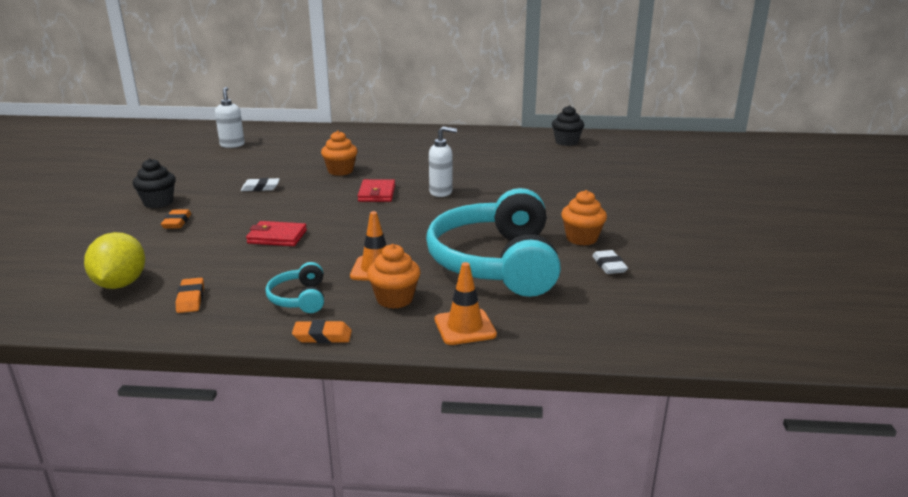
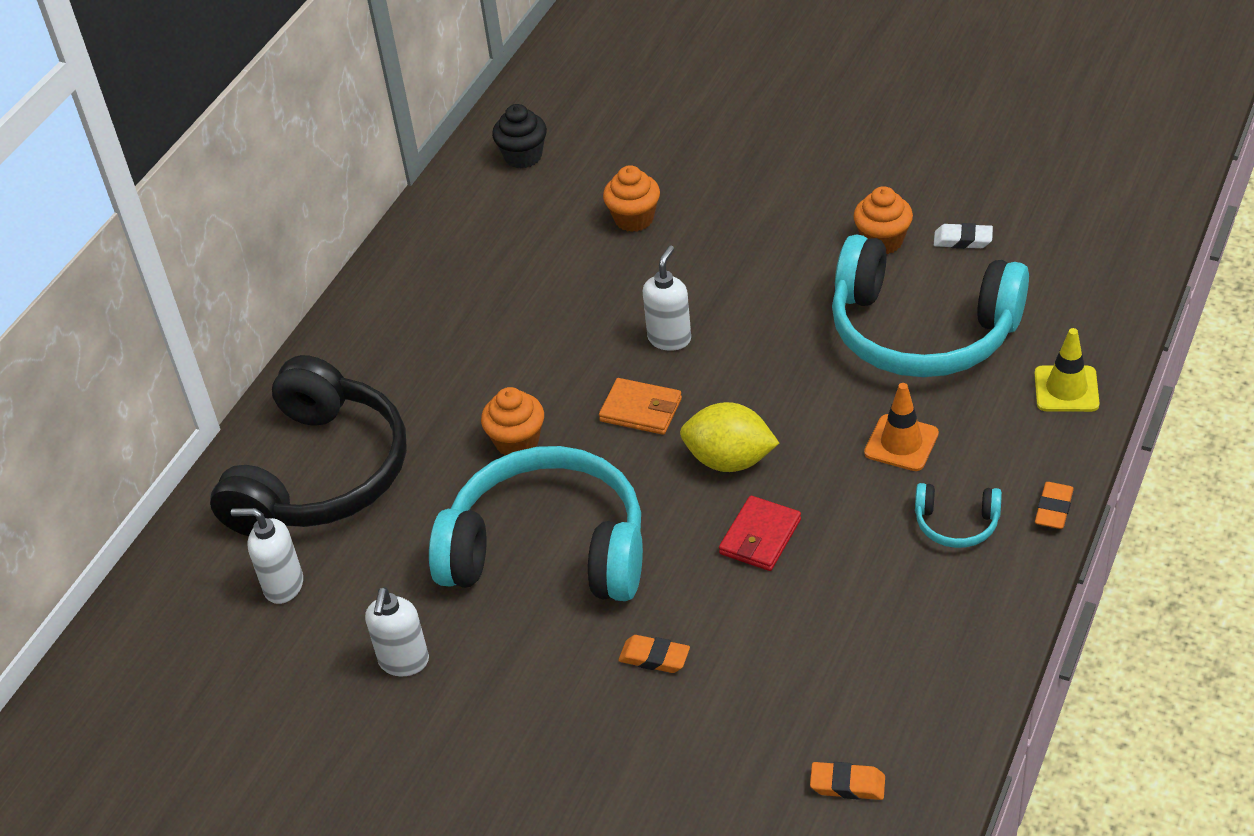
camera: 65 degrees left, 20 degrees up
yellow lemon [84,232,145,289] -> yellow lemon moved to [680,402,779,472]
black cupcake [133,158,176,208] -> none
orange eraser [176,278,204,313] -> orange eraser moved to [810,762,885,800]
white eraser [241,178,280,191] -> turquoise headphones [429,446,643,601]
red wallet [358,179,395,202] -> orange wallet [599,378,682,435]
orange cupcake [367,244,420,309] -> orange cupcake moved to [603,165,660,232]
orange traffic cone [435,262,497,345] -> yellow traffic cone [1035,328,1099,412]
none -> black headphones [210,355,407,536]
none -> white soap dispenser [365,587,429,676]

